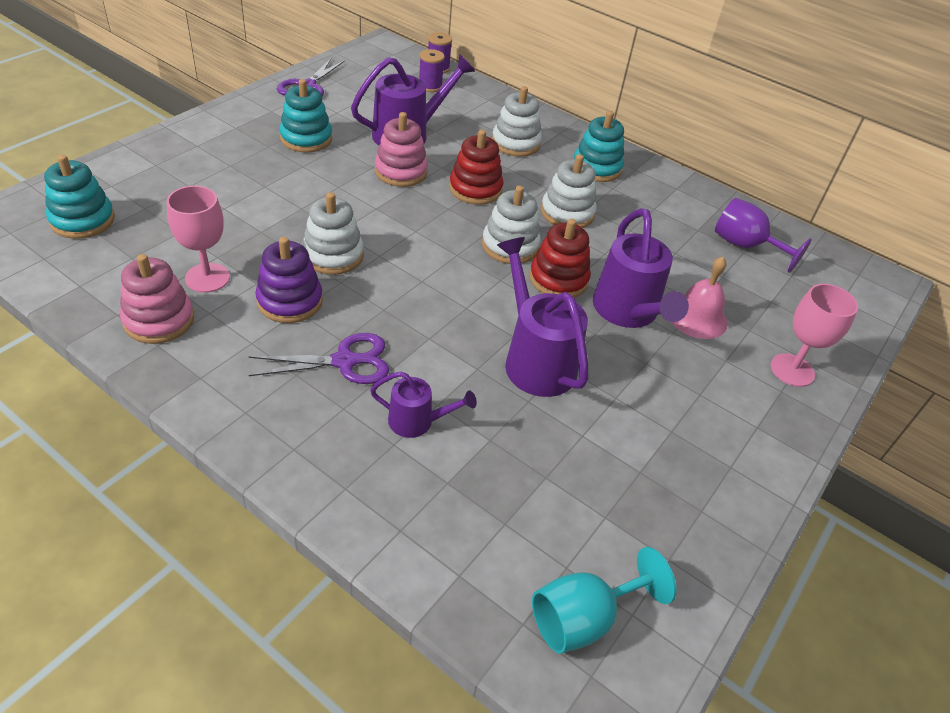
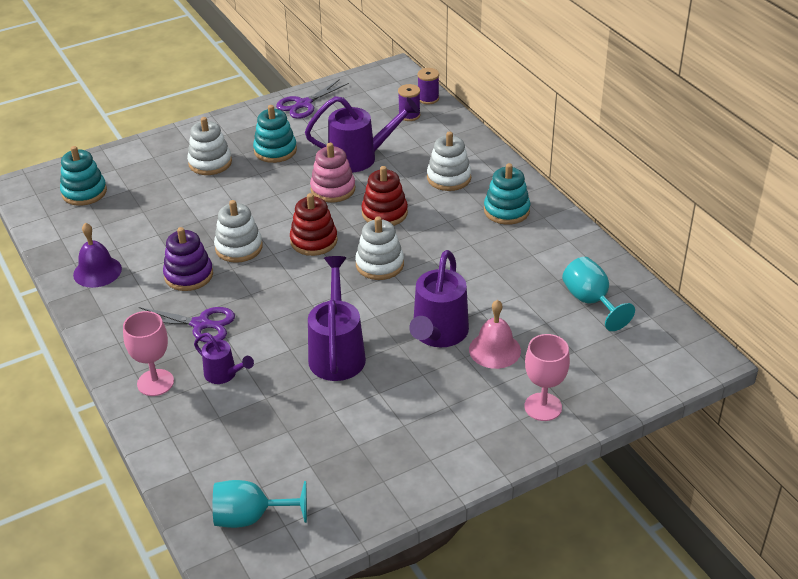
camera: 30 degrees right, 5 degrees down
pink stacking toy [120,254,194,344] -> purple bell [73,223,122,288]
pink goblet [167,186,230,293] -> pink goblet moved to [123,311,174,396]
red stacking toy [529,219,591,298] -> red stacking toy moved to [290,193,338,256]
white stacking toy [541,154,597,228] -> white stacking toy moved to [187,117,232,175]
purple goblet [715,198,812,273] -> turquoise goblet [562,257,635,331]

